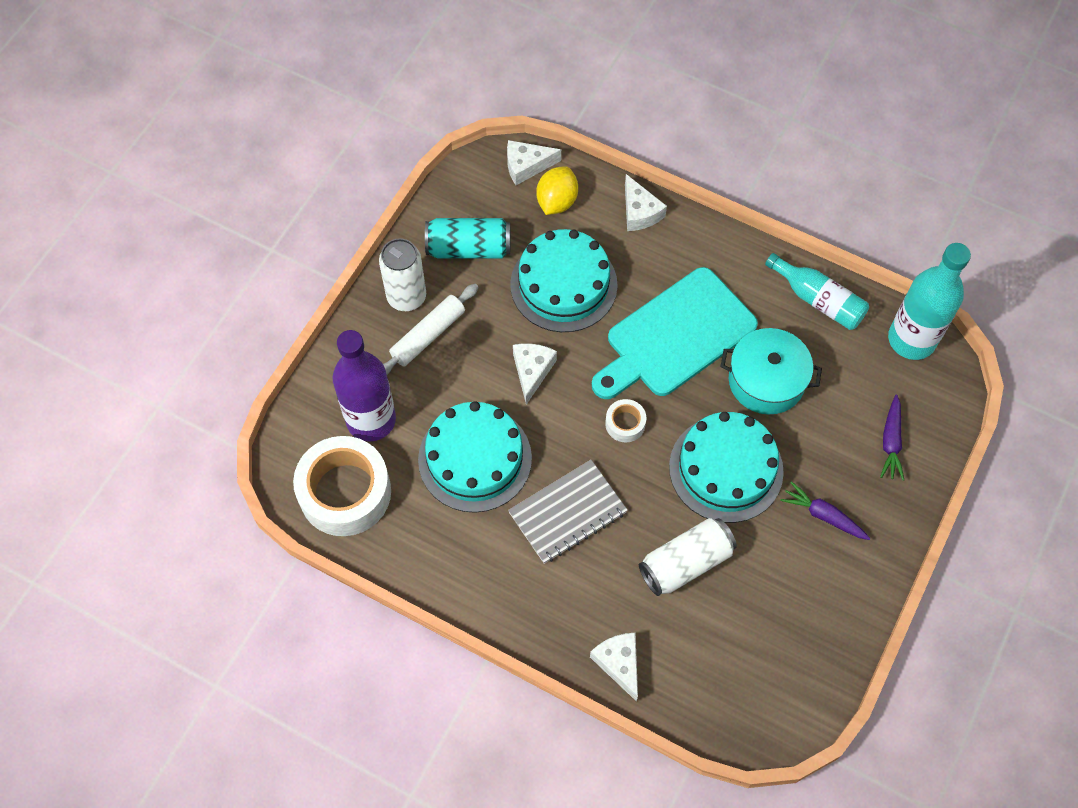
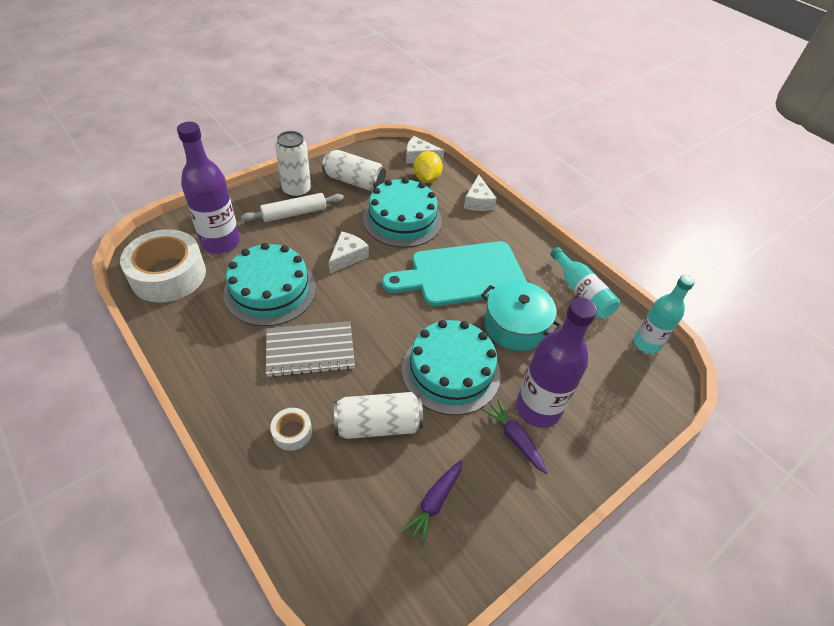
camera: 20 degrees right, 15 degrees down
turquoise can [425,218,510,258] -> white can [322,150,386,192]
yellow lemon [536,166,578,215] -> yellow lemon turned 45 degrees counterclockwise [413,151,443,183]
white cheese [590,633,638,701] -> none
white tape [605,399,646,442] -> white tape moved to [270,408,312,451]
purple carrot [880,395,904,481] -> purple carrot moved to [401,460,462,546]
turquoise bottle [888,243,971,360] -> turquoise bottle [634,275,695,354], size x0.66
none -> purple bottle [516,298,597,428]

